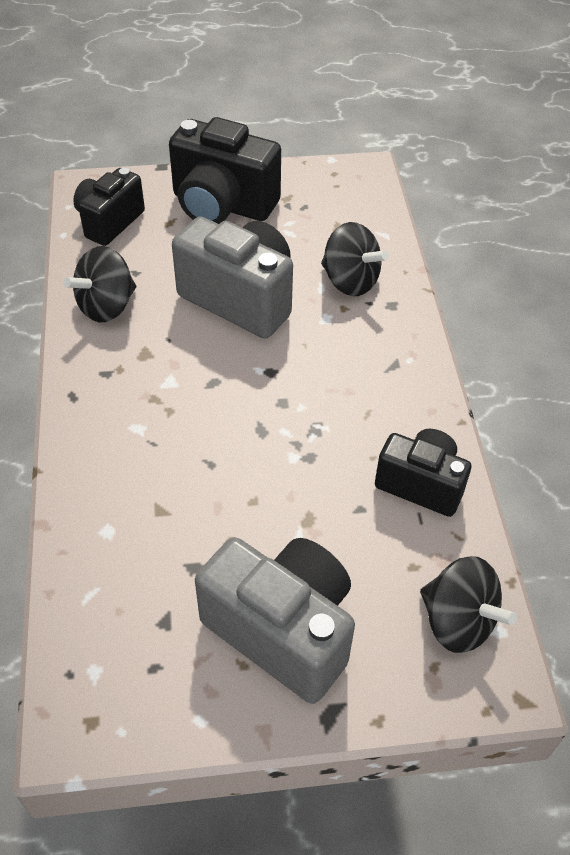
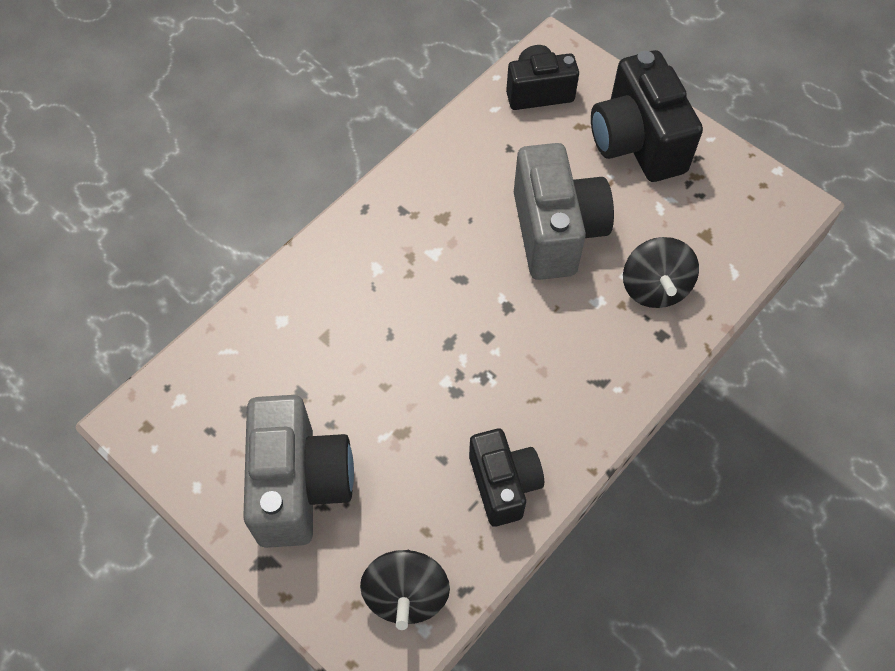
camera: 50 degrees right, 10 degrees up
black spinning top [64,246,136,322] -> none

